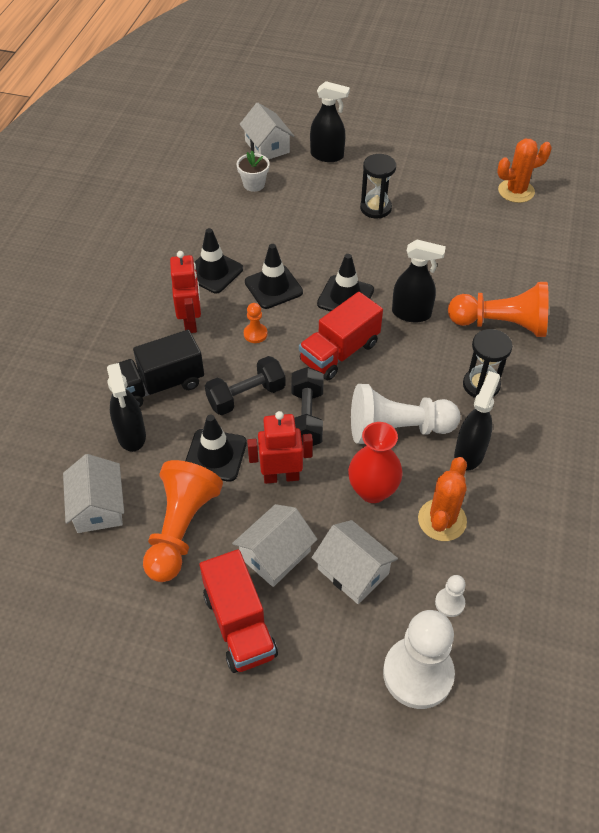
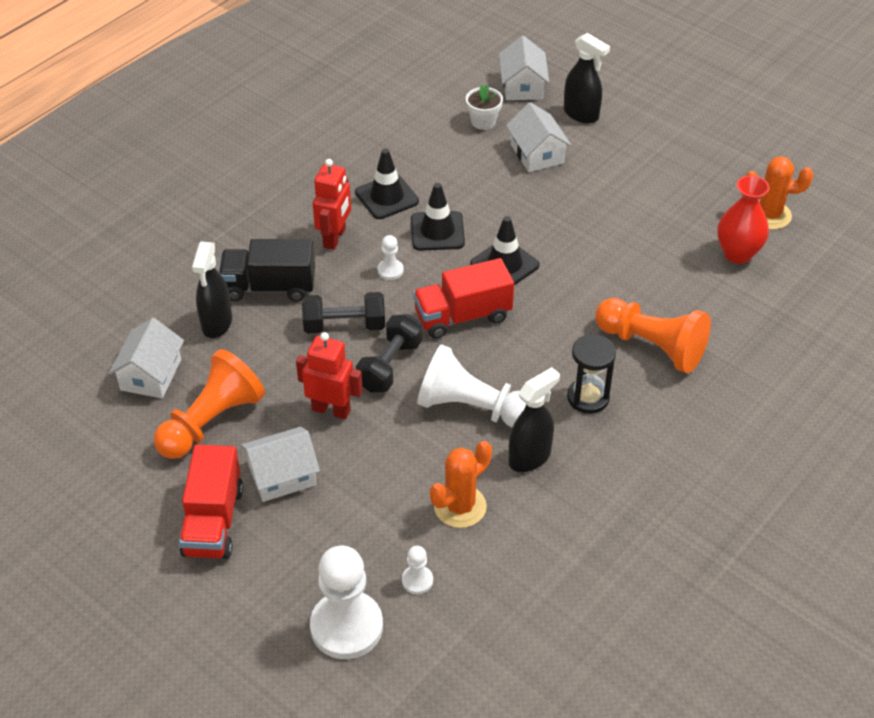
camera: 25 degrees right, 5 degrees down
black traffic cone [185,415,247,482] -> none
orange pawn [244,303,268,343] -> white pawn [378,235,404,280]
white house [312,520,398,604] -> white house moved to [506,102,571,172]
red vase [348,422,403,503] -> red vase moved to [717,175,769,264]
black hourglass [360,154,396,219] -> none
black spray bottle [392,240,446,322] -> none

